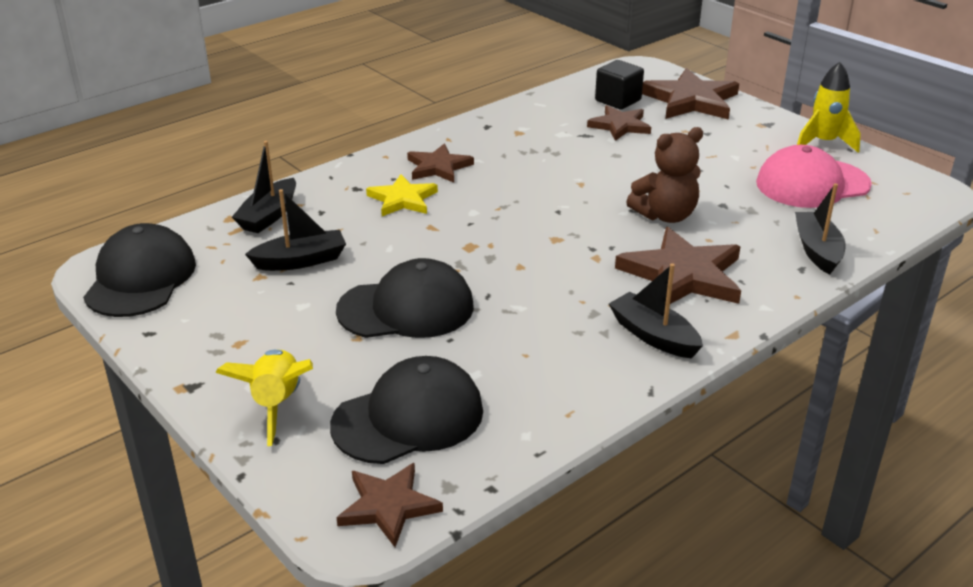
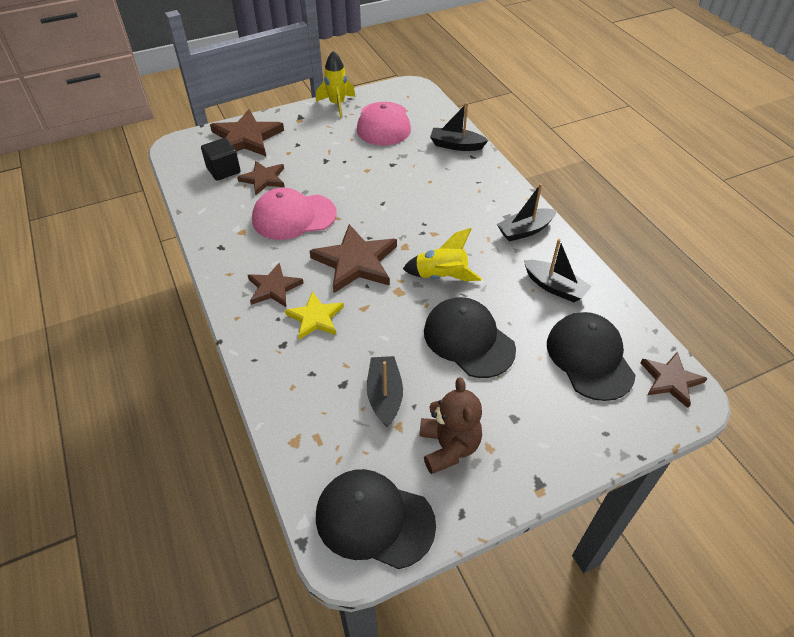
camera: 75 degrees left, 15 degrees up
yellow rocket [216,350,313,446] -> yellow rocket moved to [403,228,482,281]
black boat [232,141,296,233] -> black boat moved to [524,239,592,302]
black cap [336,258,474,338] -> black cap turned 45 degrees counterclockwise [424,297,516,378]
brown star [615,227,741,304] -> brown star moved to [310,224,397,293]
brown teddy bear [626,127,703,223] -> brown teddy bear moved to [419,377,482,474]
none -> pink cap [252,188,337,240]

